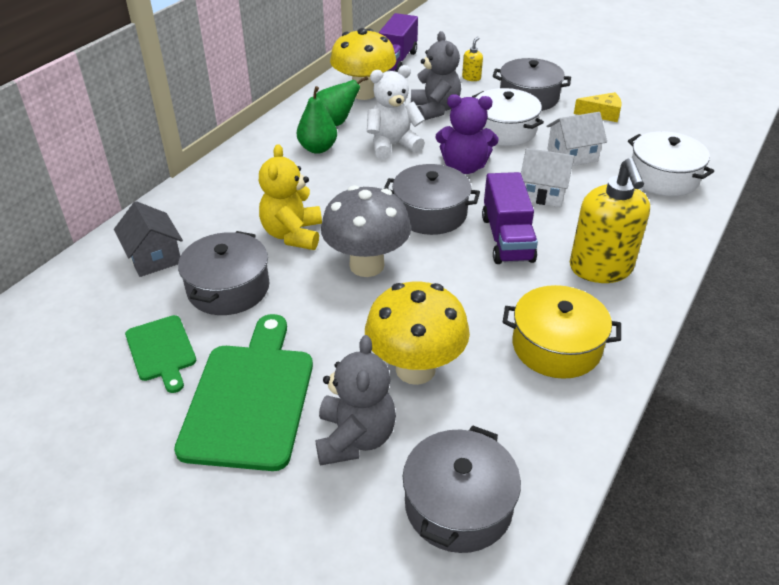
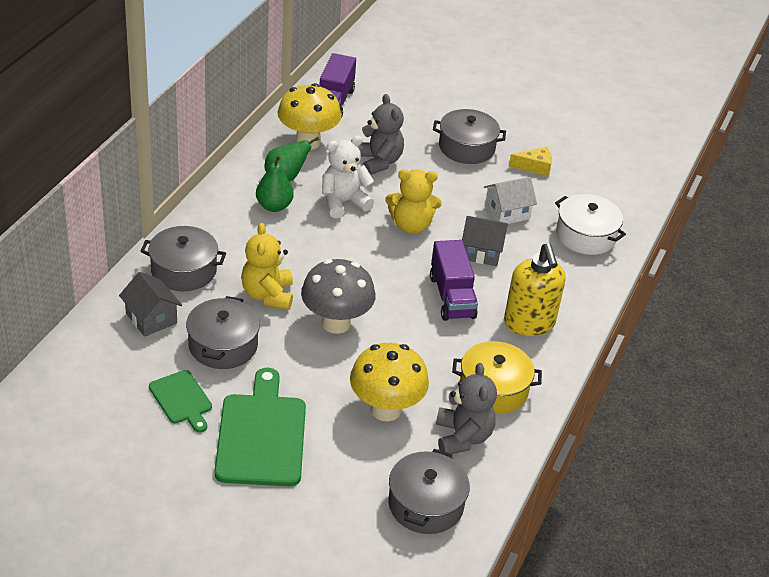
camera: 10 degrees left, 0 degrees up
grey teddy bear [316,335,396,465] -> grey teddy bear moved to [436,363,497,454]
grey pot [384,164,480,235] -> grey pot moved to [140,226,226,291]
purple teddy bear [436,94,498,174] -> yellow teddy bear [385,169,442,234]
yellow soap dispenser [462,37,483,81] -> none
white pot [472,88,544,146] -> none
white house [521,148,574,207] -> grey house [462,216,508,266]

